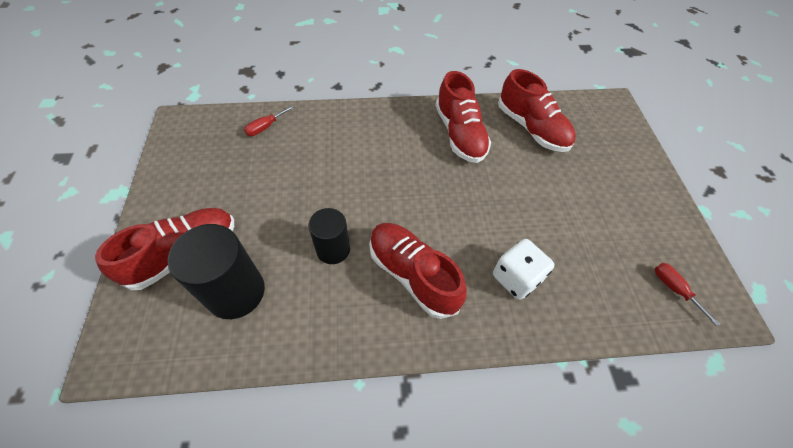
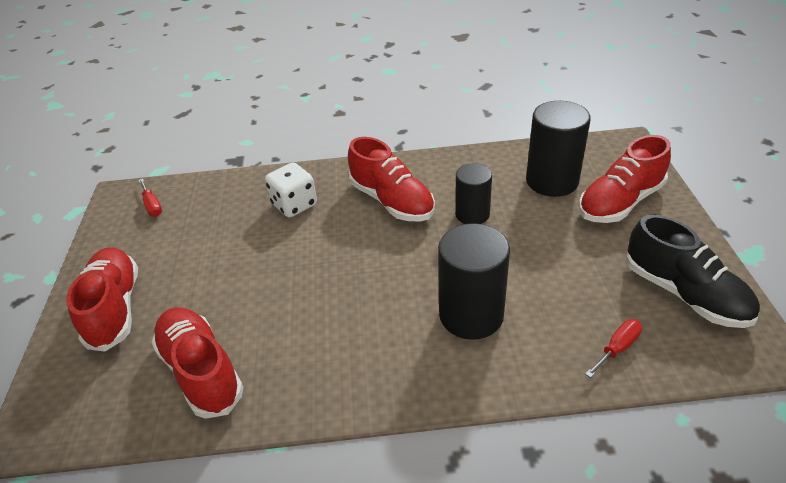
camera: 175 degrees left, 15 degrees down
red shoe [436,71,491,163] -> red shoe moved to [67,247,138,352]
none -> black cylinder [438,223,510,340]
none -> black shoe [626,215,760,328]

